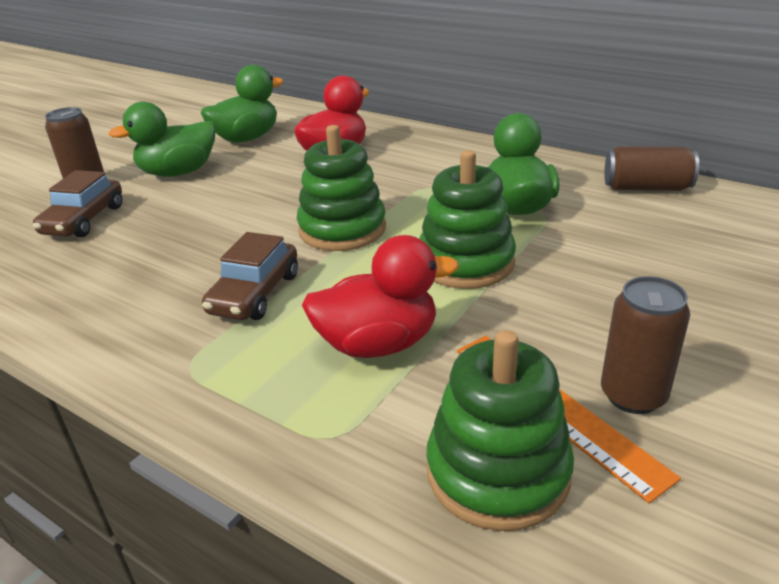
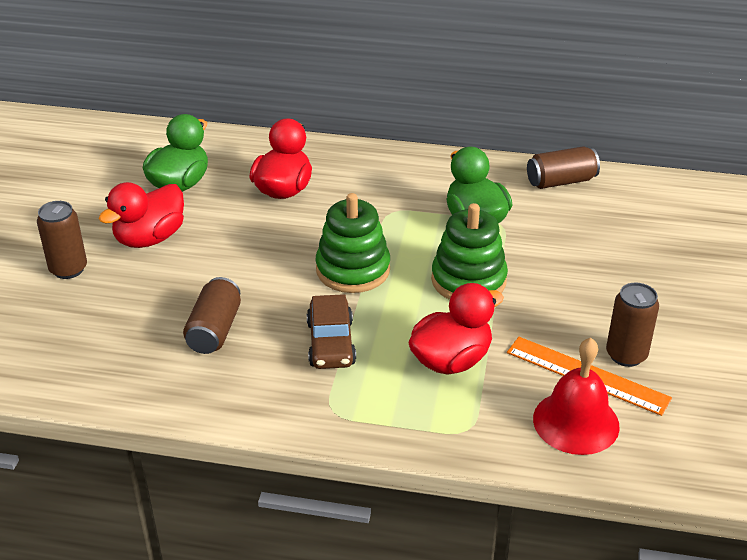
camera: 25 degrees left, 5 degrees up
brown car [33,170,122,237] -> none
green duck [108,101,215,177] -> red duck [99,182,184,248]
green stacking toy [427,330,574,531] -> red bell [533,338,620,455]
none -> brown can [183,277,241,354]

